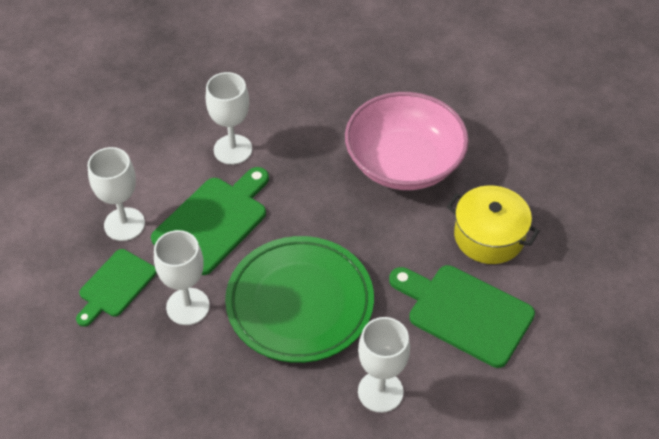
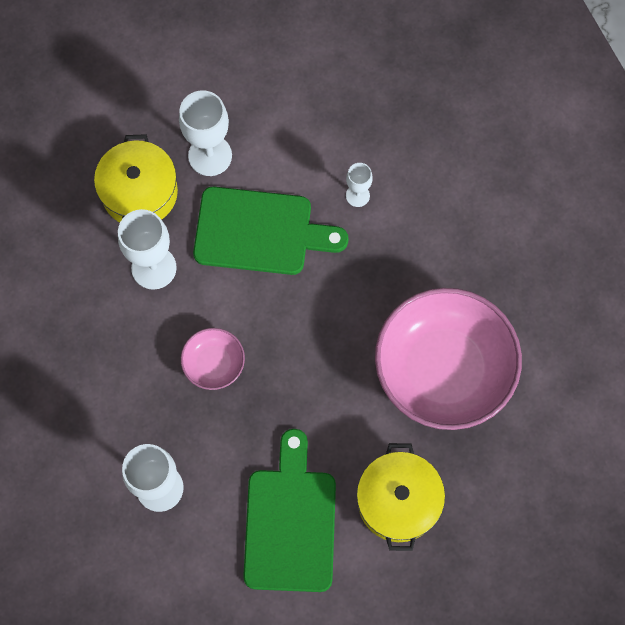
camera: 60 degrees right, 20 degrees up
green cutting board [76,249,157,327] -> yellow pot [94,134,178,223]
white goblet [206,72,252,165] -> white goblet [346,163,373,207], size x0.54
green plate [225,236,374,363] -> pink bowl [181,328,245,390]

